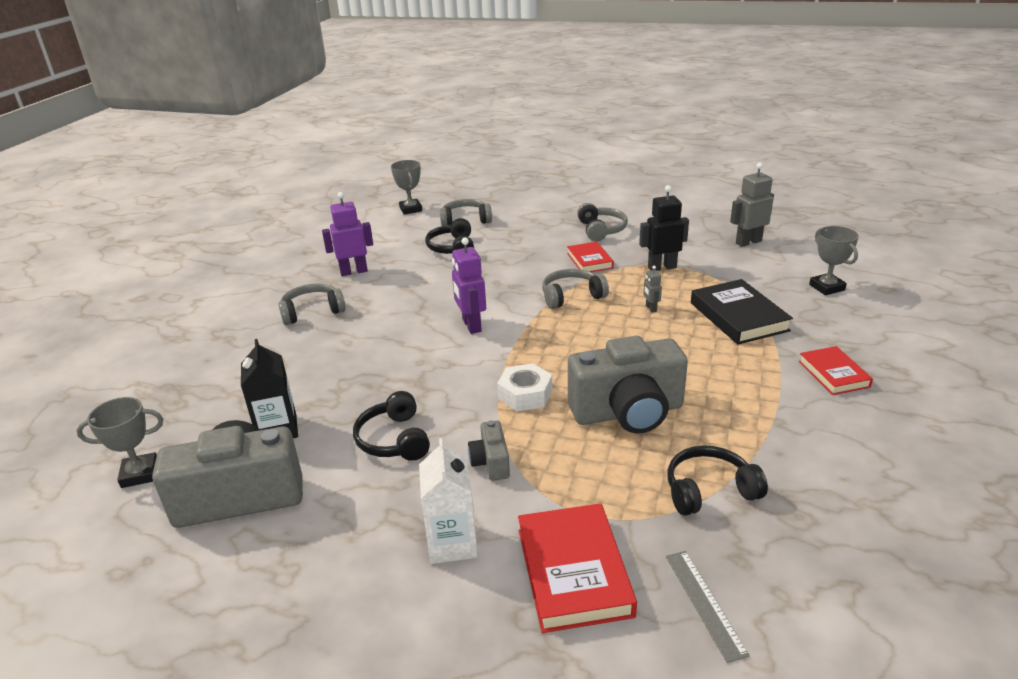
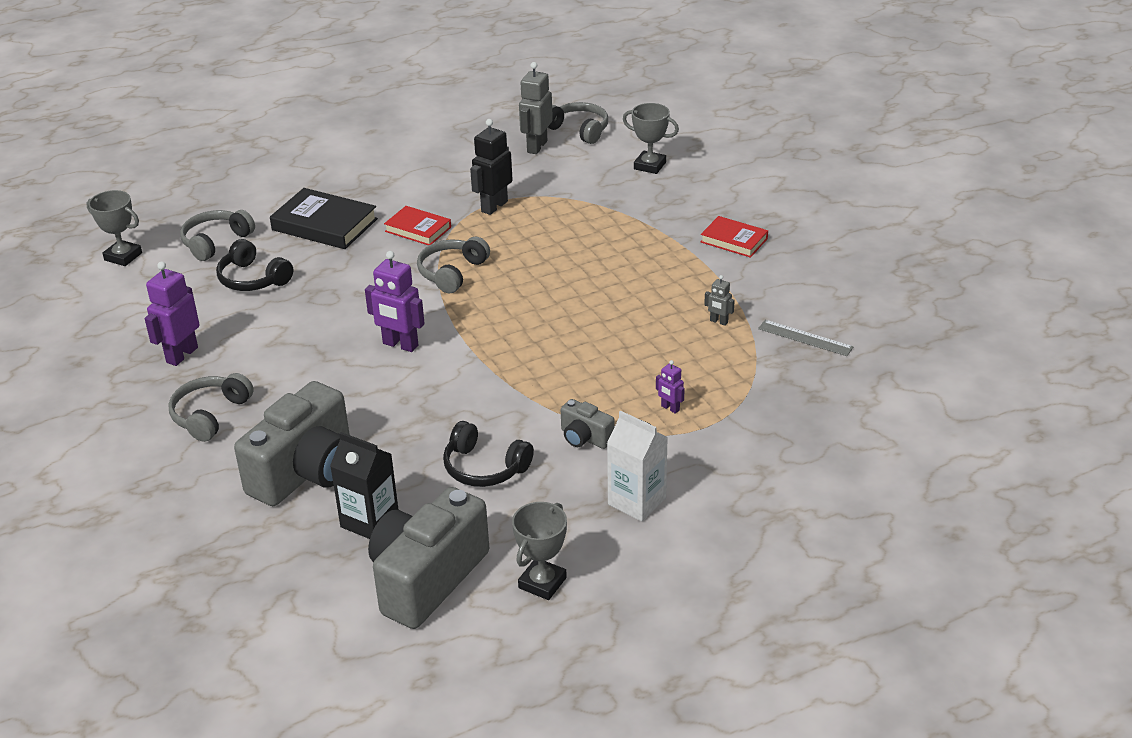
camera: 45 degrees left, 5 degrees up
grey trophy [76,397,163,488] -> grey trophy moved to [512,502,567,600]
white nut [497,363,552,412] -> none
red book [518,503,637,633] -> none
grey camera [568,336,688,433] -> grey camera moved to [234,381,350,506]
grey headphones [577,203,628,241] -> grey headphones moved to [547,102,608,144]
grey robot [643,266,662,313] -> grey robot moved to [704,275,735,326]
grey ruler [666,551,750,663] -> grey ruler moved to [758,320,854,356]
black headphones [667,445,768,516] -> none
black book [691,279,793,344] -> black book moved to [270,188,378,249]
none -> purple robot [656,360,685,414]

